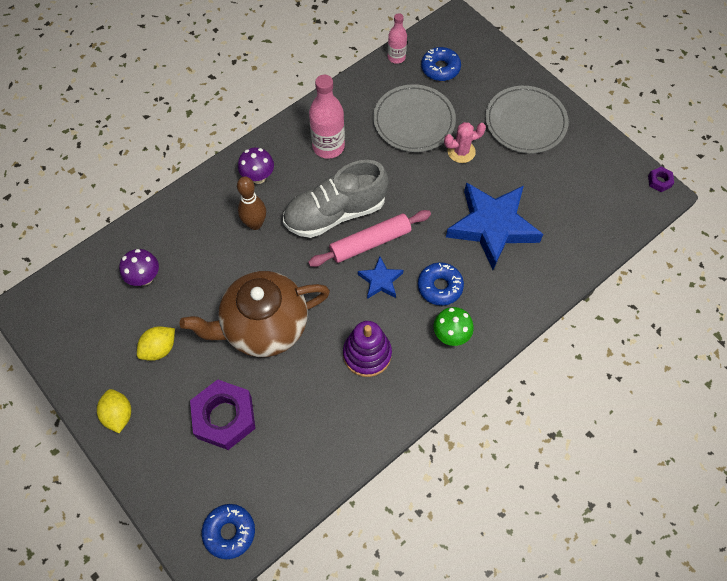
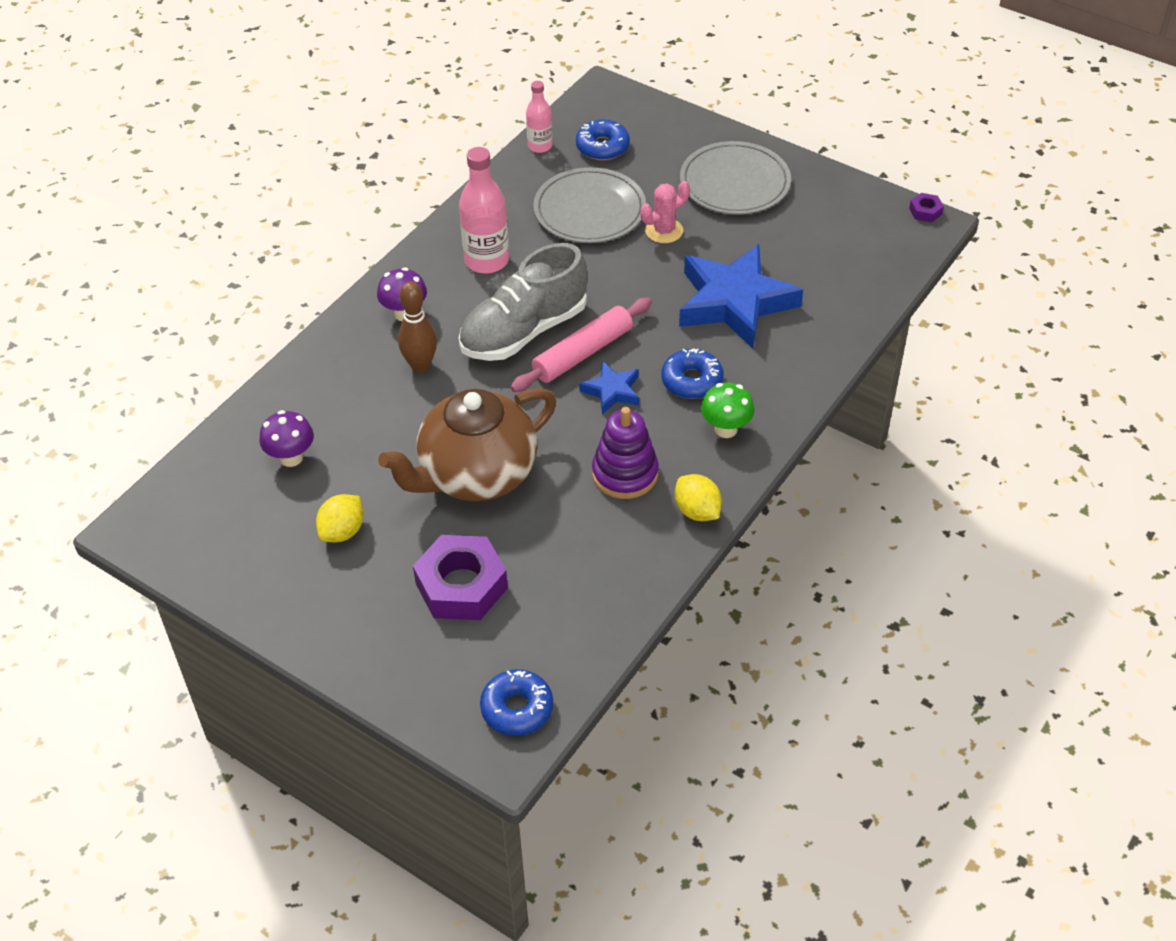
camera: 15 degrees left, 15 degrees down
yellow lemon [97,389,131,433] -> yellow lemon moved to [675,474,722,521]

